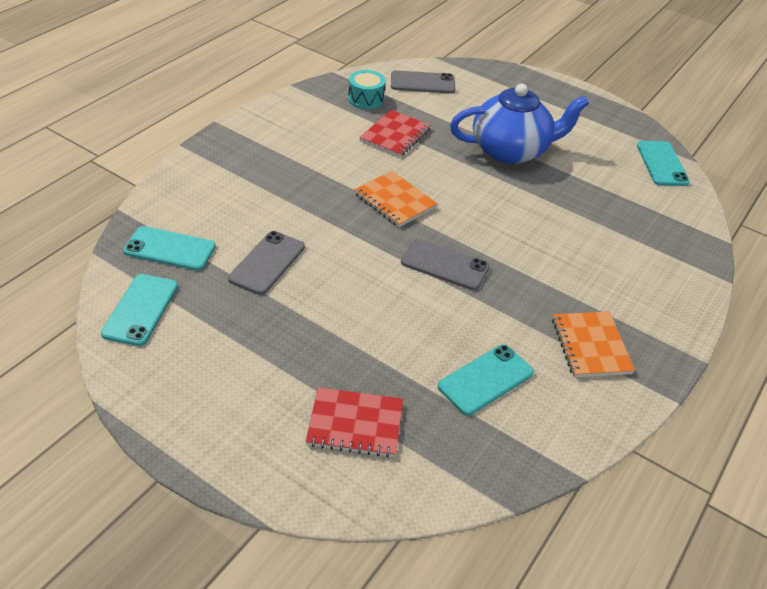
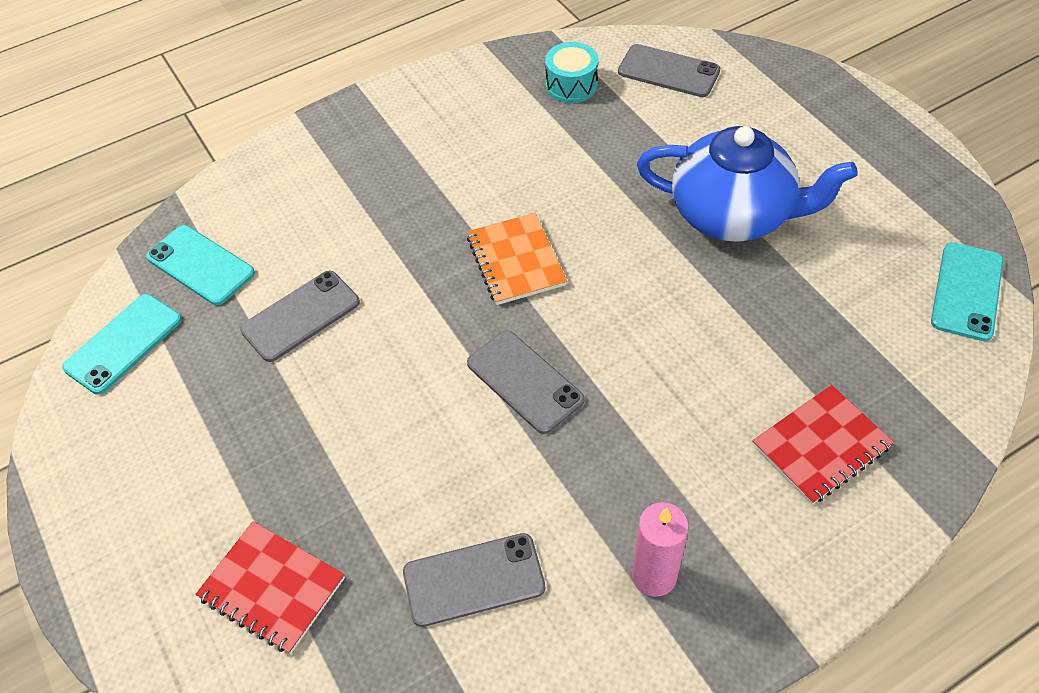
camera: 30 degrees right, 10 degrees up
red notebook [359,110,431,157] -> red notebook moved to [752,385,894,505]
turquoise phone [438,345,534,416] -> grey phone [403,533,545,627]
orange notebook [552,312,635,377] -> pink candle [632,502,689,597]

